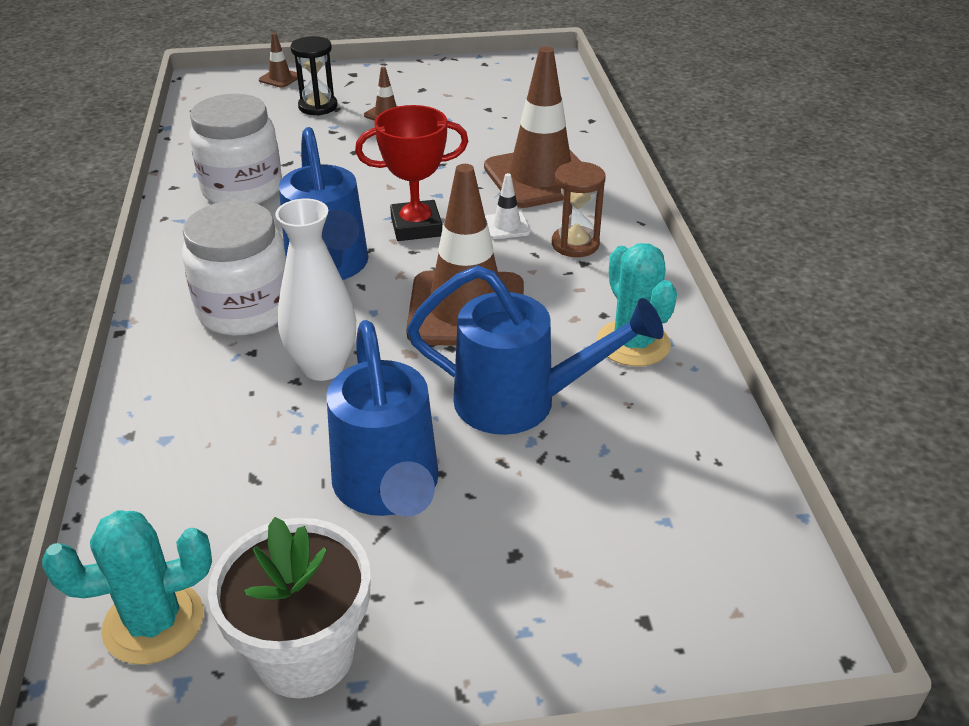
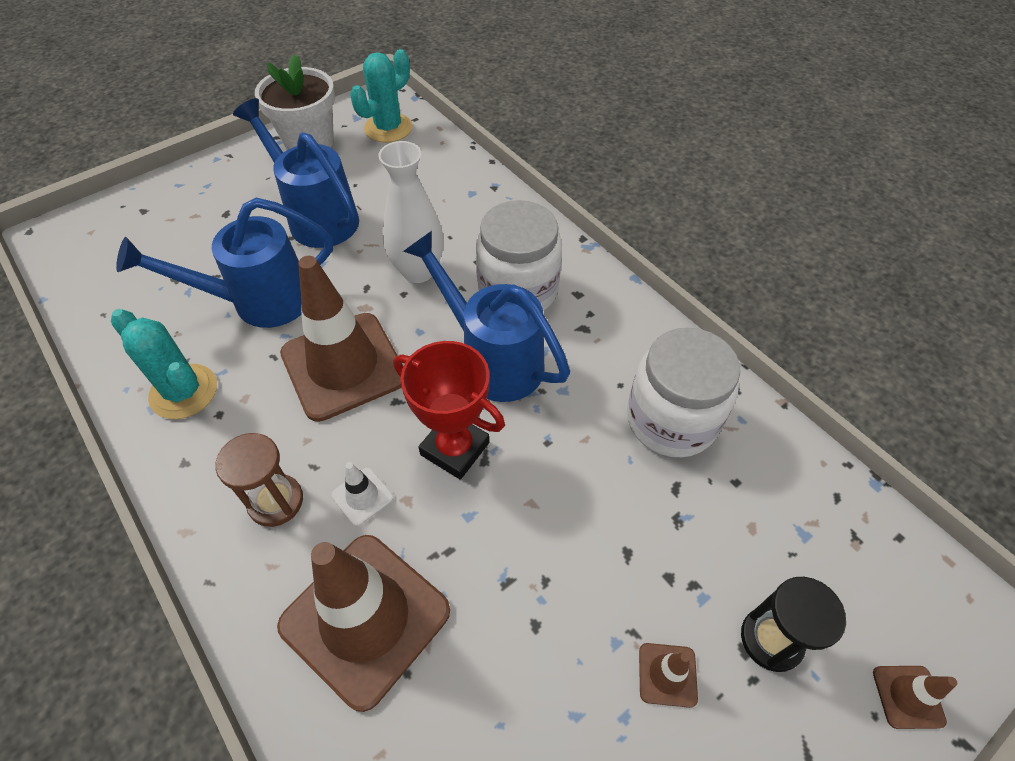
camera: 150 degrees right, 15 degrees up
red trophy [355,105,468,241] -> red trophy turned 75 degrees clockwise [394,341,505,480]

